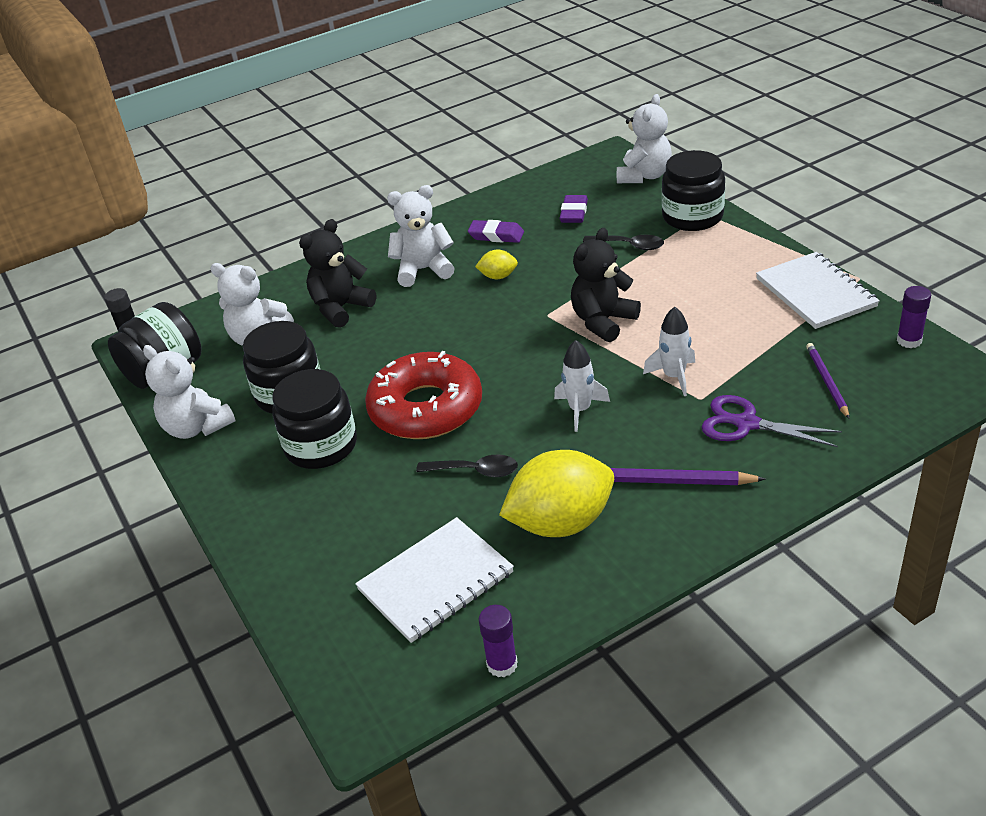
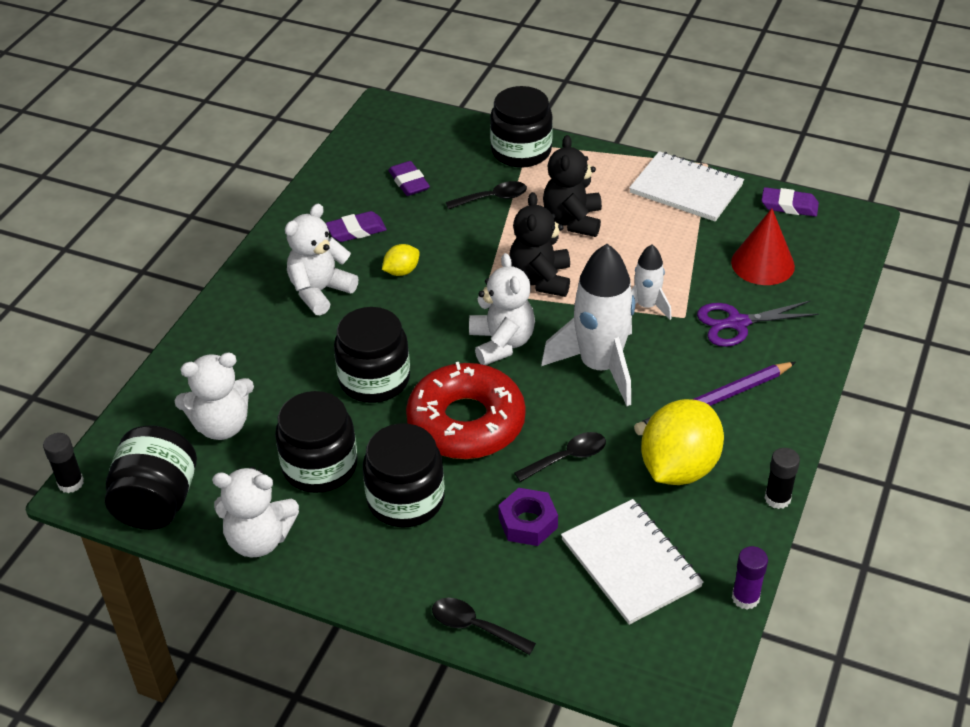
camera: 40 degrees left, 5 degrees up
black teddy bear [299,219,376,328] -> black teddy bear moved to [543,135,602,237]
white notebook [355,517,514,643] -> white notebook turned 45 degrees counterclockwise [561,499,704,625]
white rocket [554,340,610,432] -> white rocket [541,244,635,406], size x1.90
white teddy bear [617,94,672,183] -> white teddy bear moved to [469,253,535,365]
purple pencil [806,343,849,418] -> red cone [731,208,795,285]
purple glue stick [897,286,931,348] -> purple eraser [761,187,819,217]
none -> black jar [334,307,410,403]
none -> black spoon [432,598,536,655]
none -> purple nut [498,488,558,546]
none -> black glue stick [765,448,800,509]

